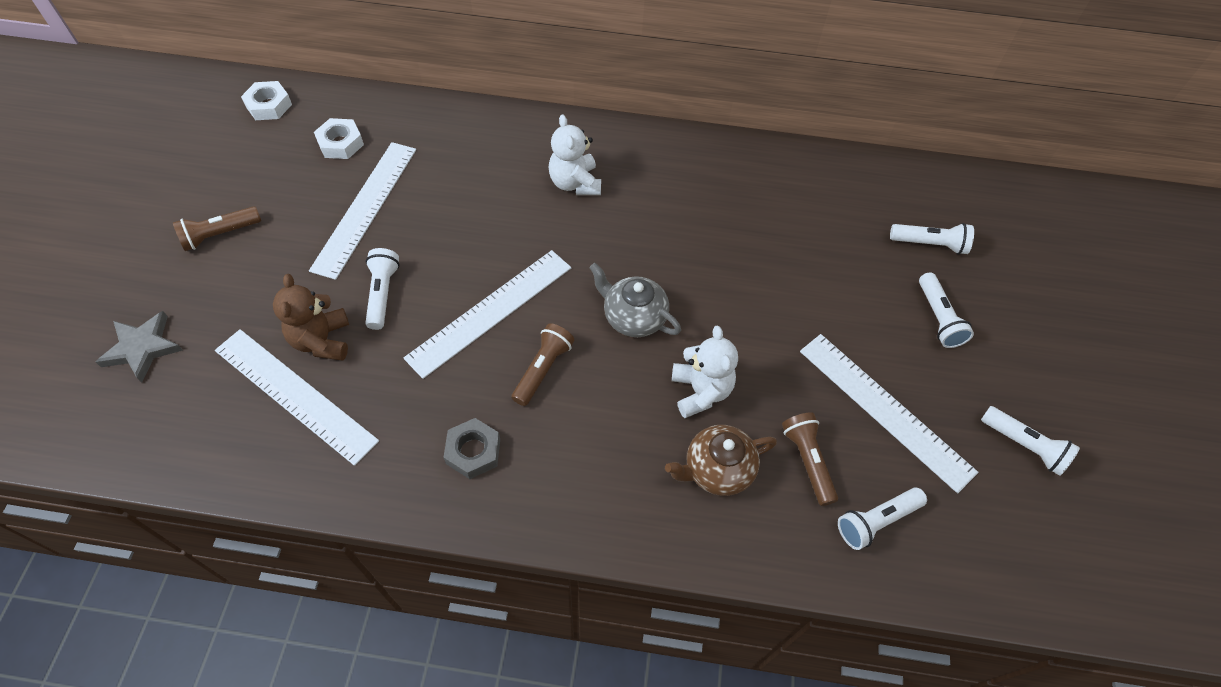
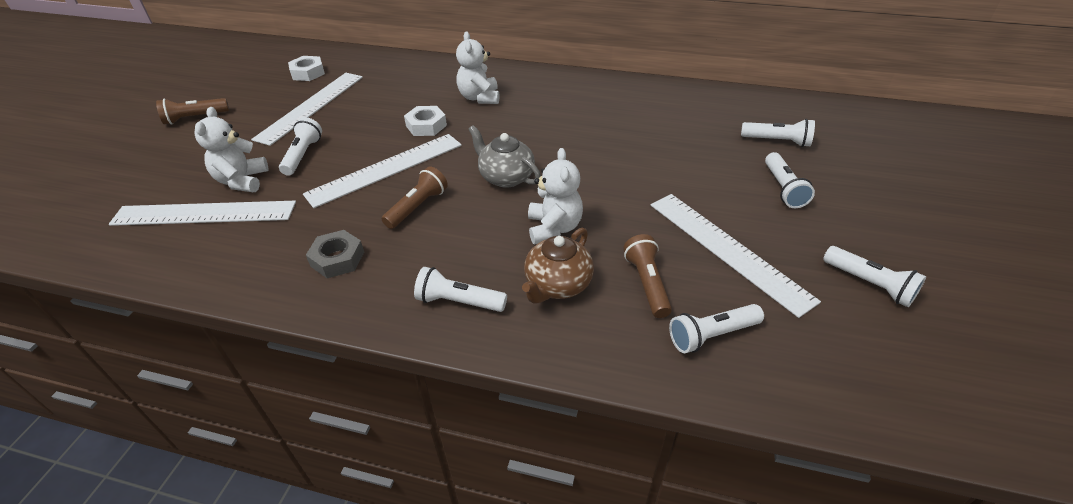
camera: 10 degrees right, 15 degrees down
grey star [96,311,183,383] -> none
white ruler [215,329,379,466] -> white ruler turned 45 degrees counterclockwise [109,201,296,226]
white nut [241,81,292,120] -> white nut moved to [404,106,447,136]
brown teddy bear [273,274,349,360] -> white teddy bear [194,107,269,192]
brown teapot [665,425,777,496] -> brown teapot turned 45 degrees counterclockwise [522,228,594,304]
none -> white flashlight [414,267,507,312]

